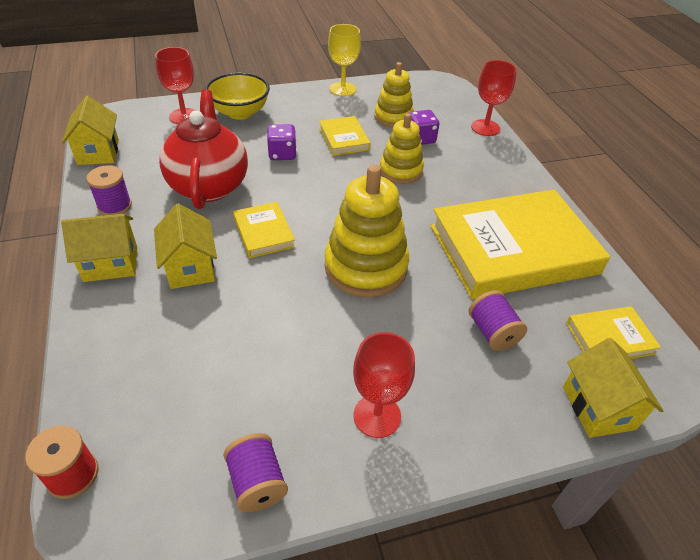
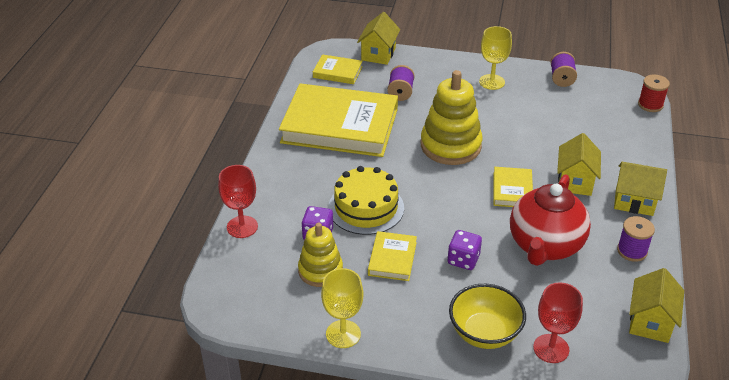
camera: 150 degrees left, 5 degrees down
red goblet [353,332,415,438] -> yellow goblet [479,26,512,90]
yellow stacking toy [380,113,424,184] -> yellow cake [328,166,404,235]

